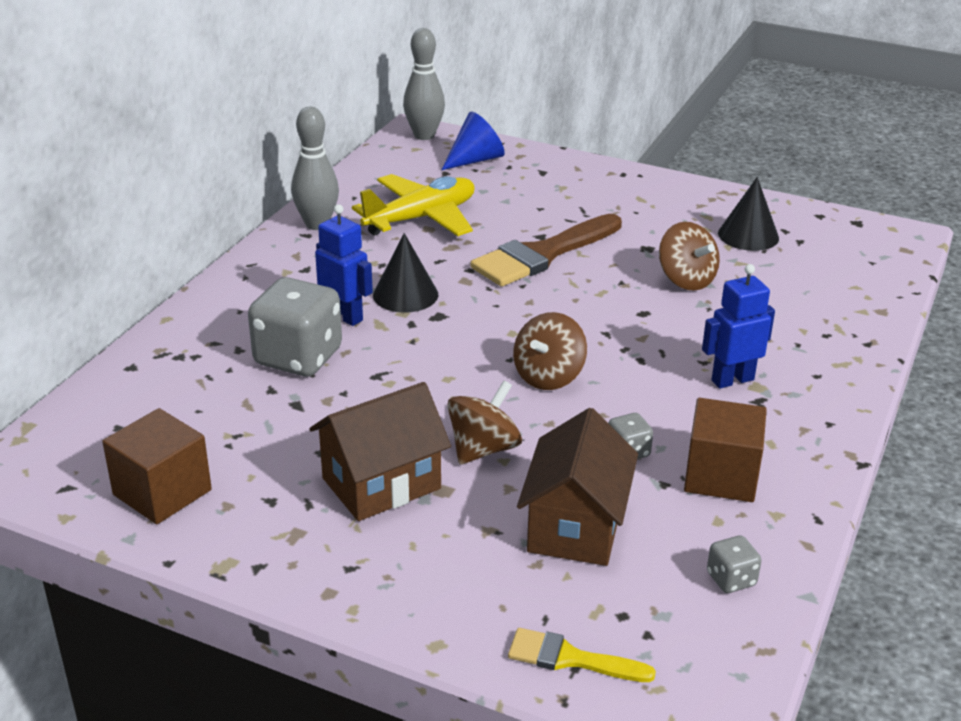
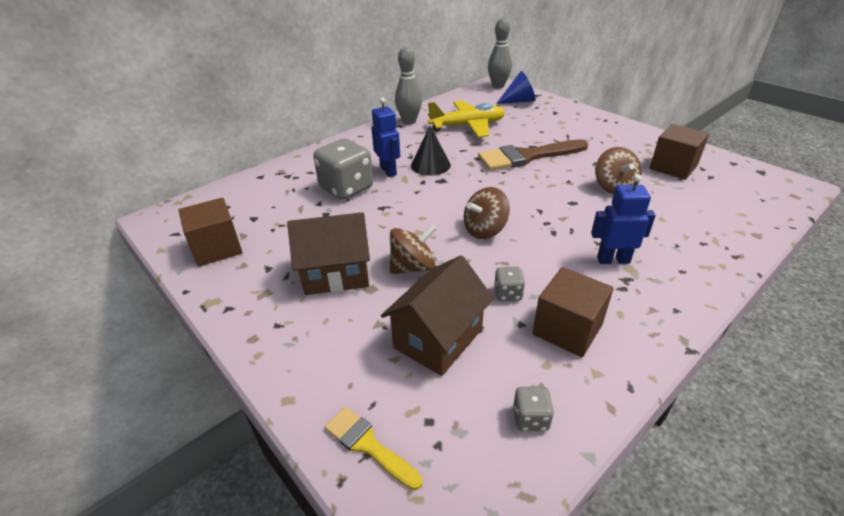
camera: 25 degrees right, 5 degrees up
black cone [718,177,779,251] -> brown cube [650,124,709,180]

